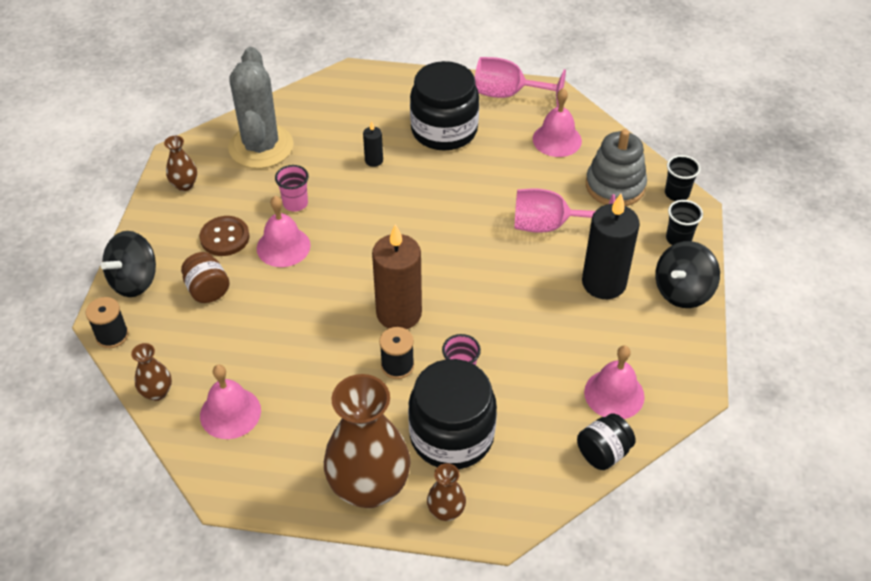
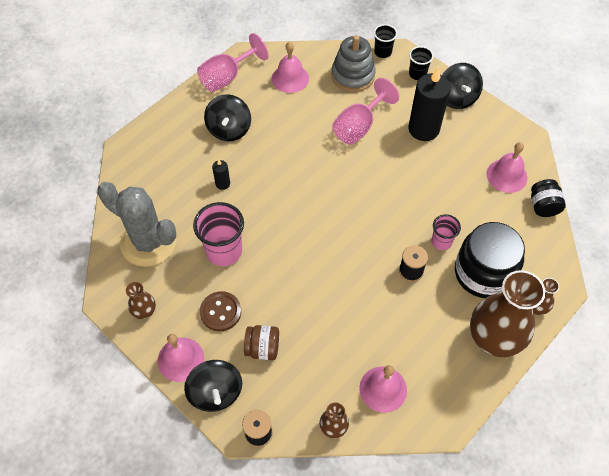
camera: 55 degrees left, 10 degrees up
pink bell [257,196,311,267] -> pink bell moved to [158,334,204,382]
pink cup [275,165,309,212] -> pink cup [193,202,244,266], size x1.75
brown candle [372,224,422,329] -> none
black jar [410,61,479,151] -> black spinning top [204,94,251,141]

